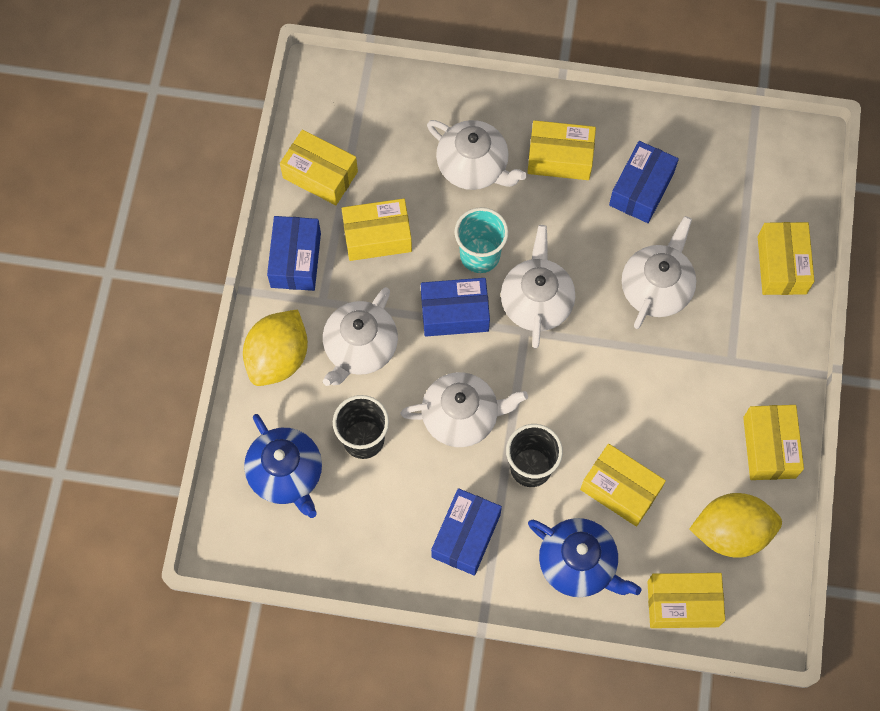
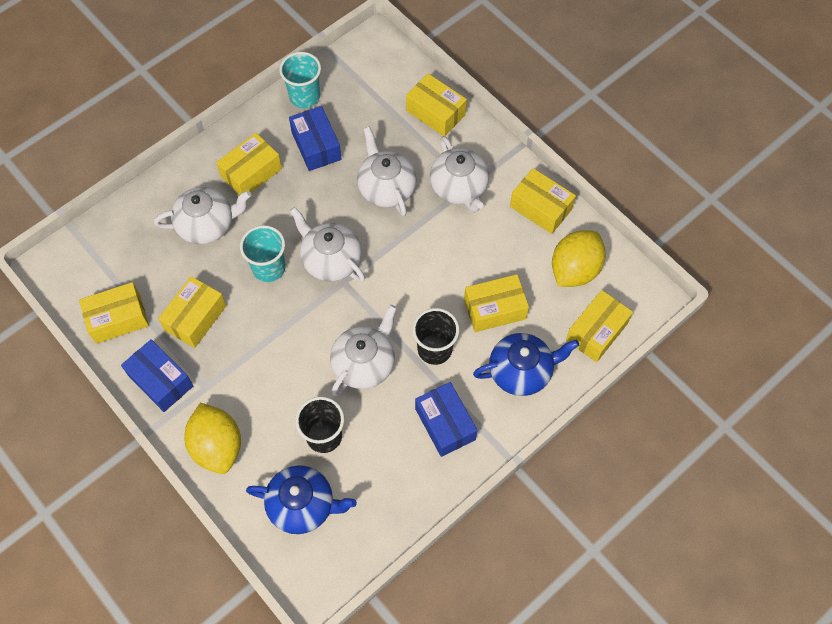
camera: 50 degrees left, 5 degrees down
white teapot [323,287,398,386] -> white teapot moved to [430,136,489,213]
blue box [421,278,490,337] -> none
none -> turquoise cup [279,52,321,108]

